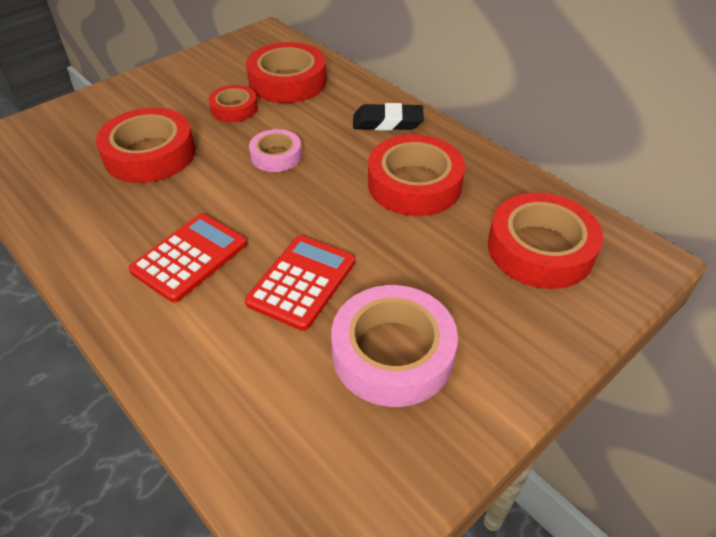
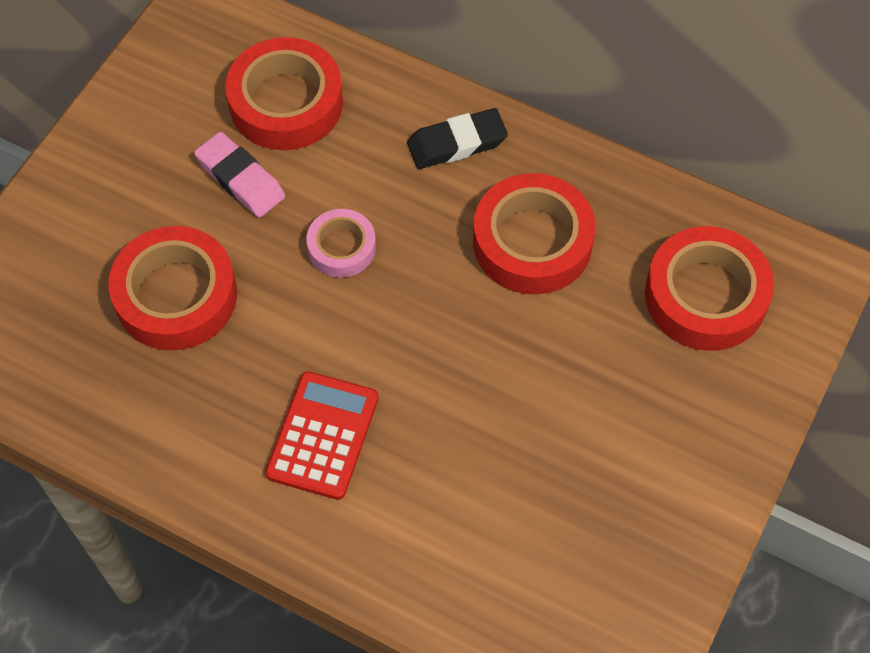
camera: 20 degrees left, 15 degrees up
red tape [209,85,258,122] -> pink eraser [194,132,285,218]
red calculator [245,235,355,331] -> none
pink tape [331,285,458,407] -> none

